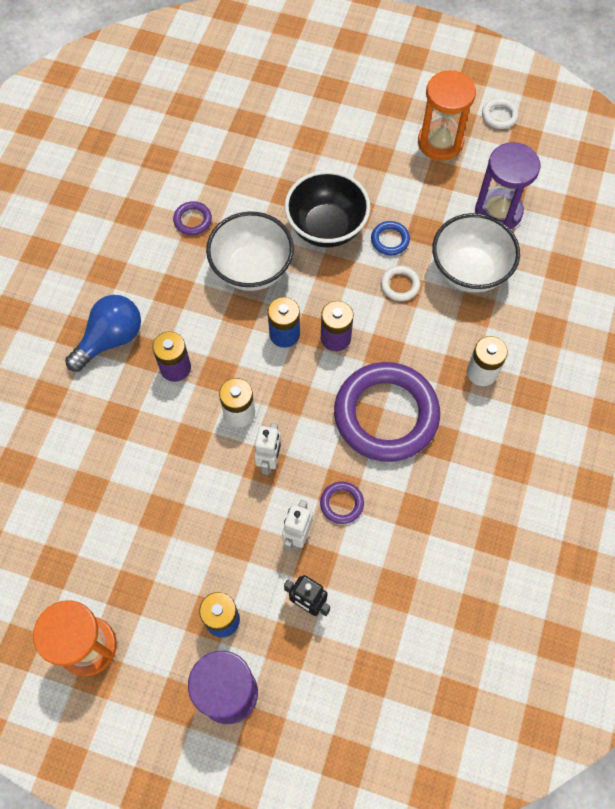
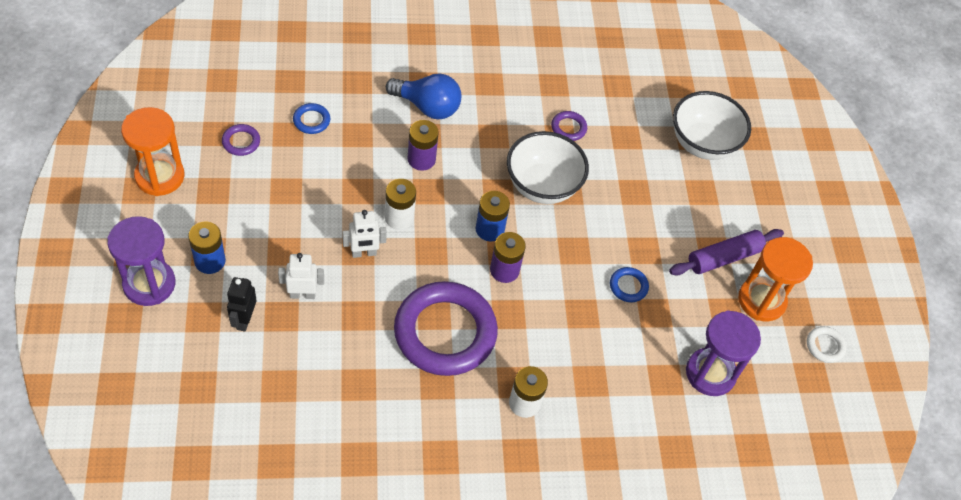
camera: 60 degrees right, 10 degrees down
black bowl [285,170,370,248] -> none
purple ring [320,482,364,524] -> purple ring moved to [222,124,260,156]
white ring [381,266,420,301] -> none
white bowl [432,213,520,293] -> white bowl moved to [673,91,751,160]
none -> blue ring [293,103,330,134]
none -> purple rolling pin [669,229,784,275]

